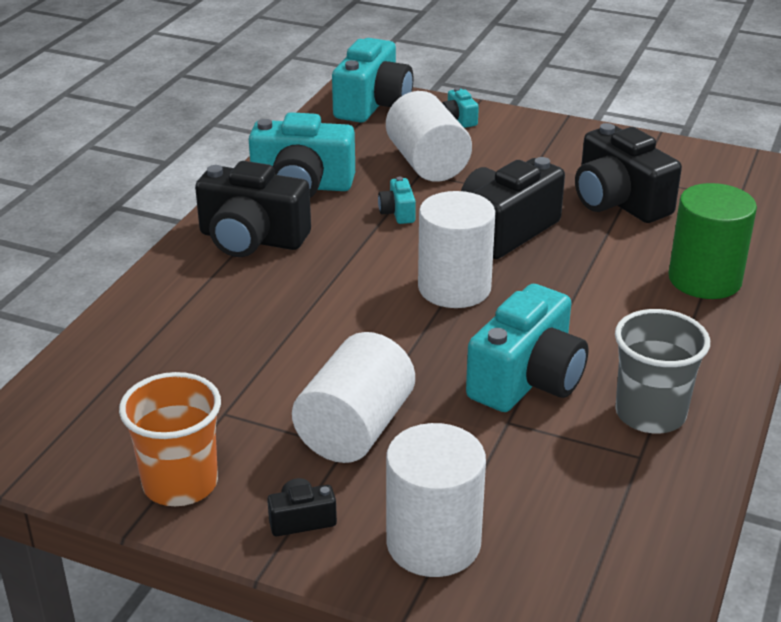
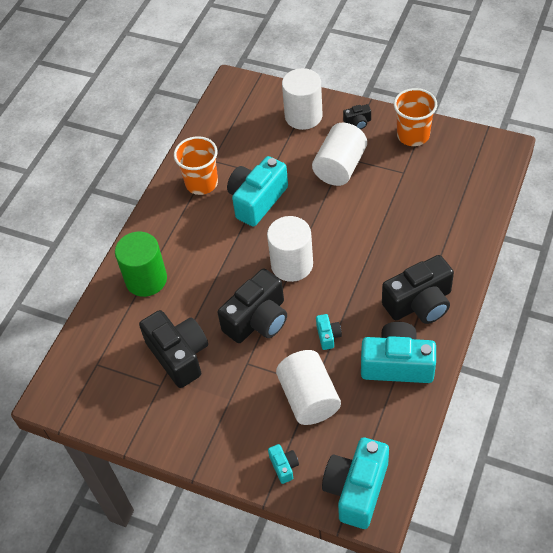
camera: 175 degrees left, 20 degrees up
black camera [195,161,311,257] -> black camera turned 135 degrees clockwise [382,255,454,324]
grey cup [615,309,710,433] -> orange cup [174,136,218,195]

